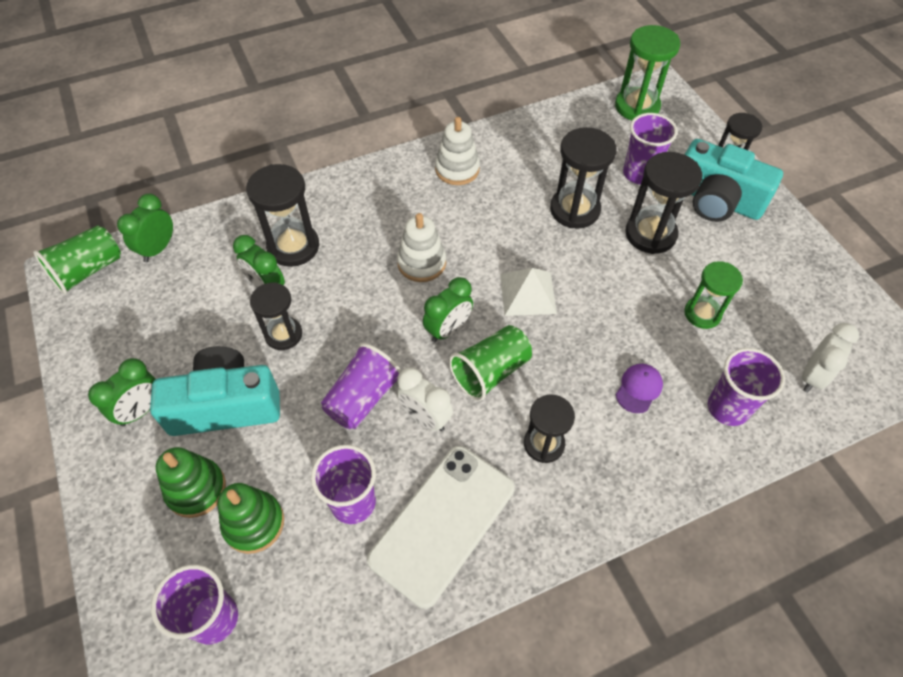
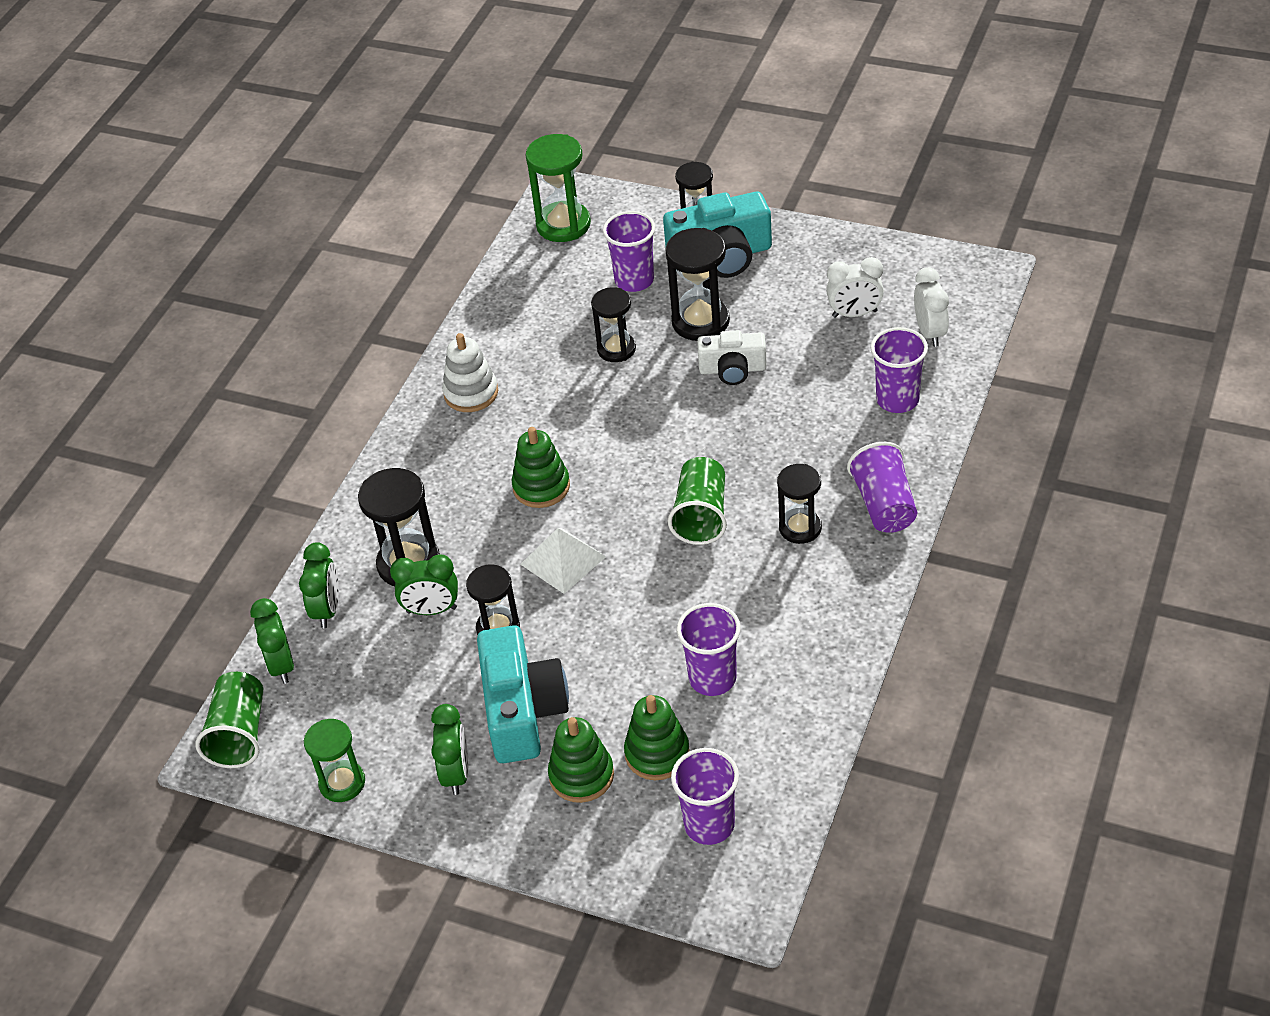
camera: 40 degrees left, 10 degrees down
turquoise camera [150,346,280,436] -> turquoise camera turned 135 degrees clockwise [477,625,569,763]
purple cup [321,343,402,429] -> purple cup moved to [847,442,917,533]
white phone [367,446,515,609] -> none
white stacking toy [397,213,446,282] -> green stacking toy [512,427,570,508]
white clock [397,367,453,431] -> white clock moved to [826,257,884,318]
green clock [423,277,473,342] -> green clock moved to [299,542,339,628]
white pyramid [500,268,557,316] -> white pyramid moved to [520,528,606,594]
black hourglass [550,127,617,229] -> black hourglass [591,287,636,362], size x0.67
purple cap [616,364,663,413] -> none
green hourglass [684,261,743,329] -> green hourglass moved to [304,719,365,802]
none -> white camera [697,330,767,385]

